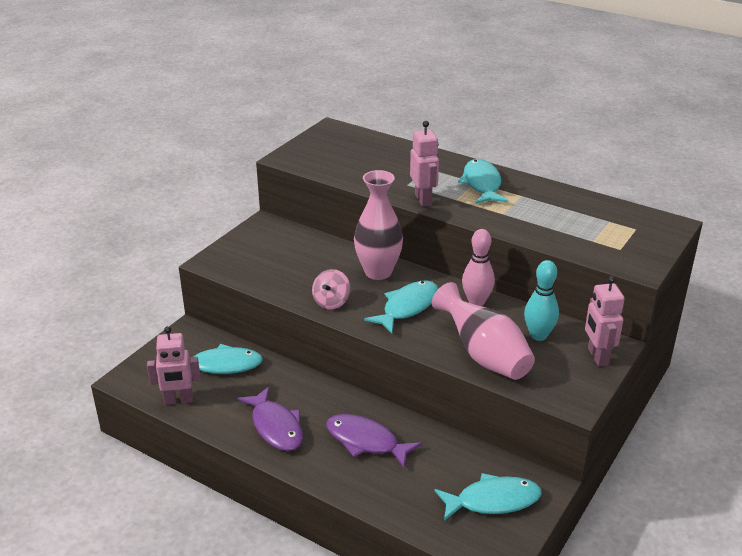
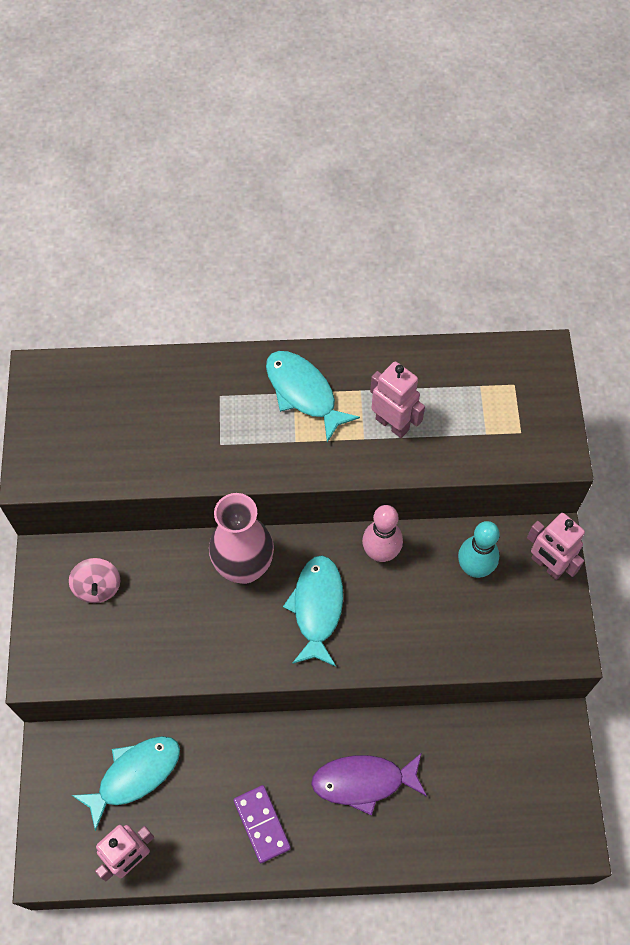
camera: 35 degrees left, 30 degrees up
purple fish [237,387,303,451] -> purple domino [233,785,291,863]
pink spinning top [312,269,350,310] -> pink spinning top moved to [69,558,121,603]
pink robot [410,121,439,206] -> pink robot moved to [370,361,425,438]
pink vase [432,282,535,380] -> none
turquoise fish [434,473,542,521] -> none

